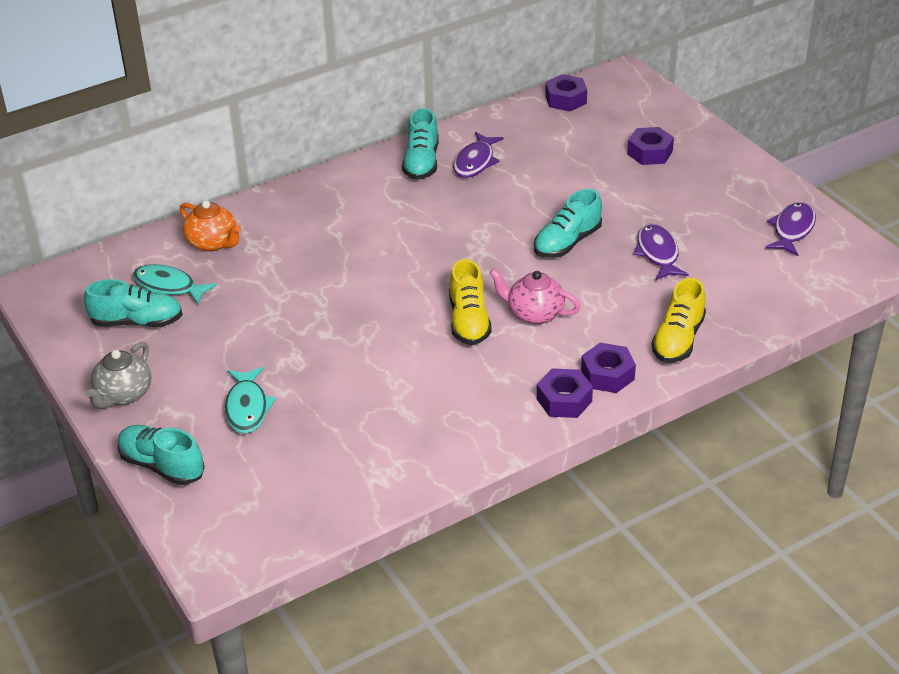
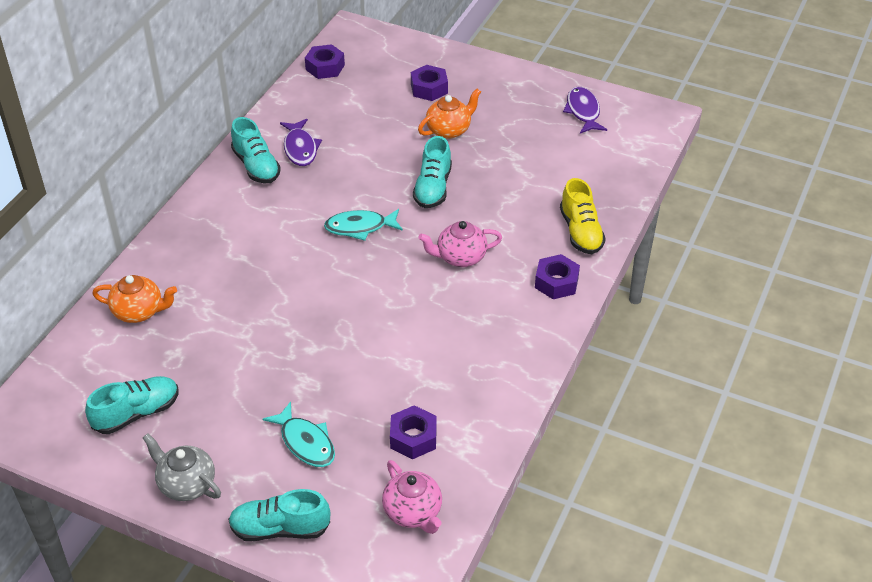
camera: 35 degrees left, 5 degrees up
grey teapot [85,342,151,409] -> grey teapot turned 135 degrees clockwise [143,433,221,501]
turquoise fish [133,264,217,305] -> turquoise fish moved to [324,209,403,241]
yellow shoe [449,259,492,345] -> none
purple nut [537,368,593,418] -> purple nut moved to [390,405,437,459]
purple fish [634,224,689,281] -> none
none -> pink teapot [382,460,442,534]
none -> orange teapot [418,88,481,139]

